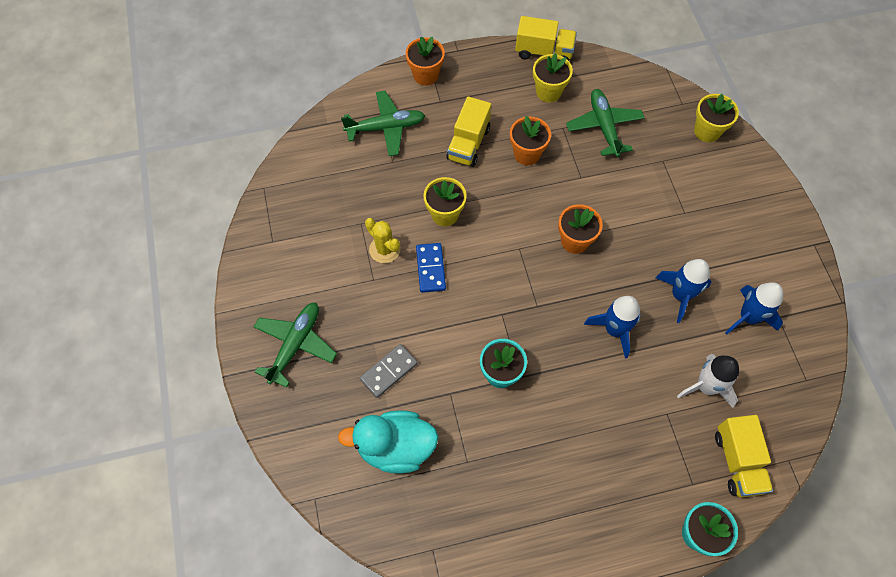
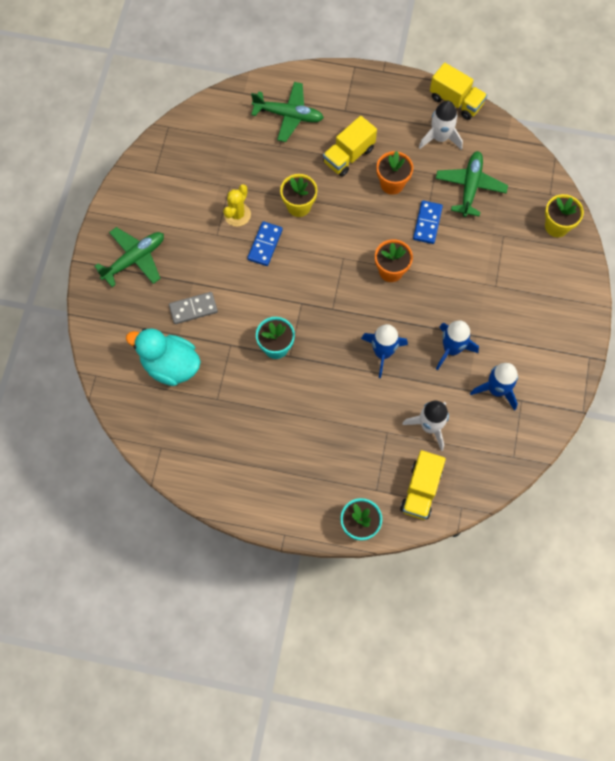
camera: 25 degrees right, 5 degrees up
yellow cactus [365,218,401,263] -> yellow cactus turned 45 degrees clockwise [223,184,251,227]
orange flower pot [405,36,445,86] -> none
yellow flower pot [533,53,573,102] -> white rocket [419,101,463,150]
none -> blue domino [413,200,443,244]

